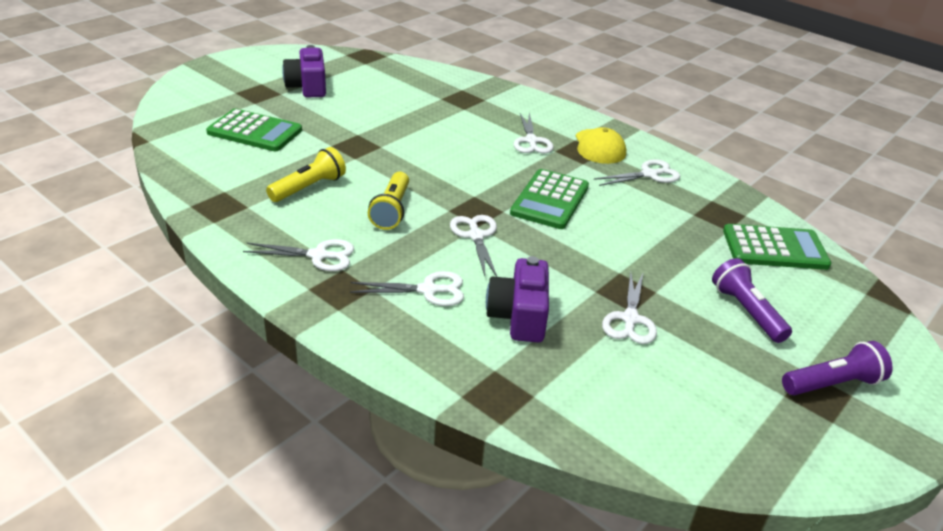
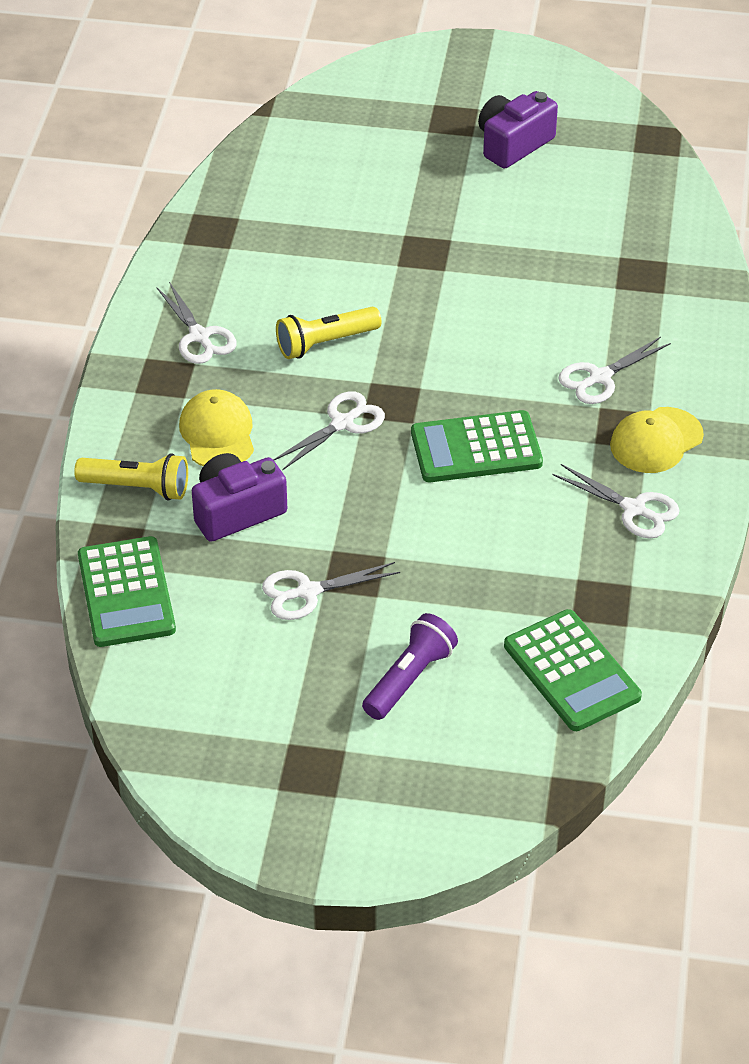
camera: 60 degrees right, 10 degrees up
green calculator [206,108,302,151] -> green calculator moved to [78,536,176,647]
yellow flashlight [266,147,346,202] -> yellow flashlight moved to [74,453,188,500]
white scissors [350,271,464,306] -> yellow cap [179,389,254,466]
purple flashlight [782,341,893,395] -> none

